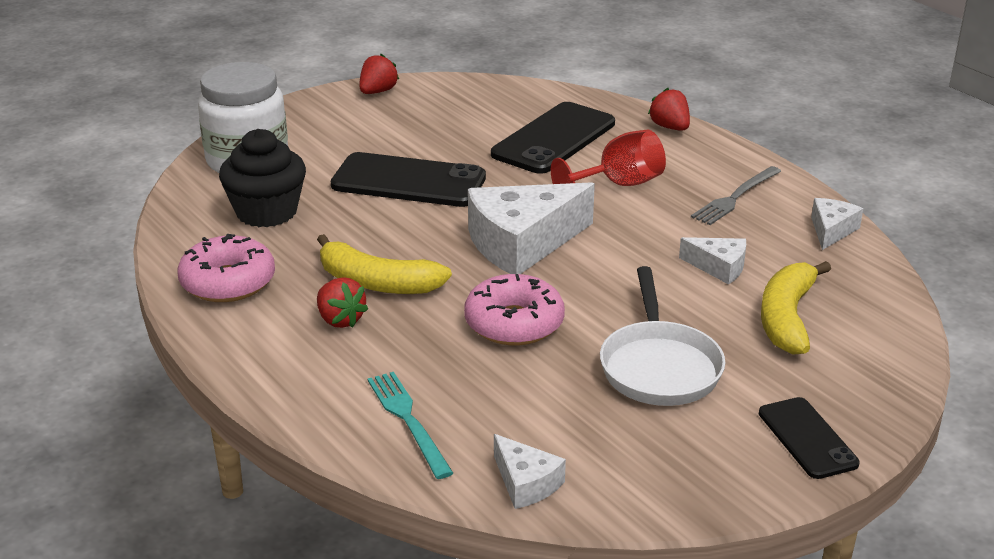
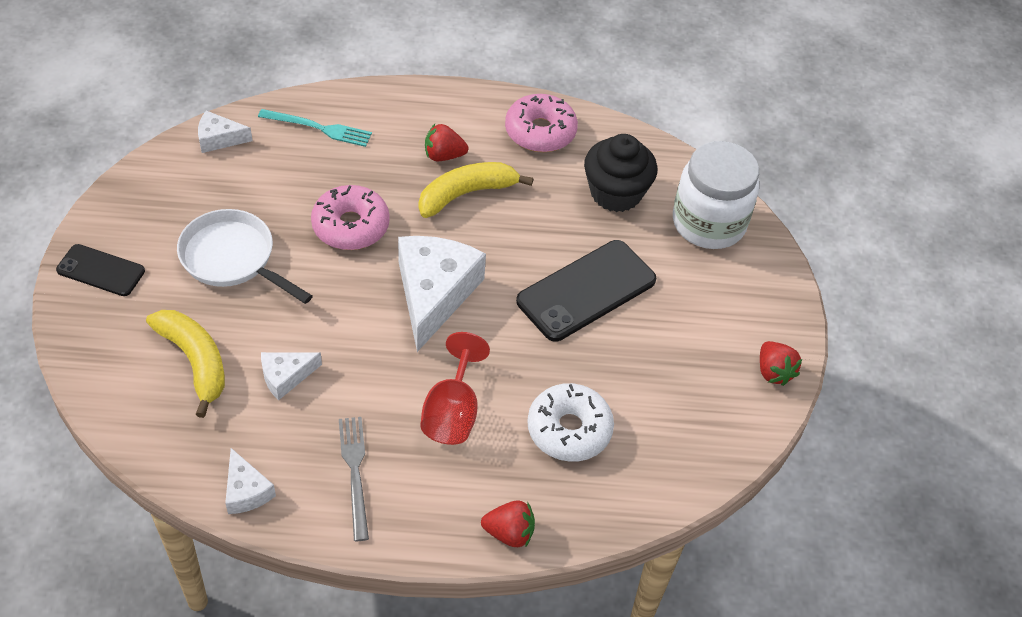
camera: 125 degrees right, 20 degrees up
black phone [491,102,615,174] -> white donut [527,383,614,462]

